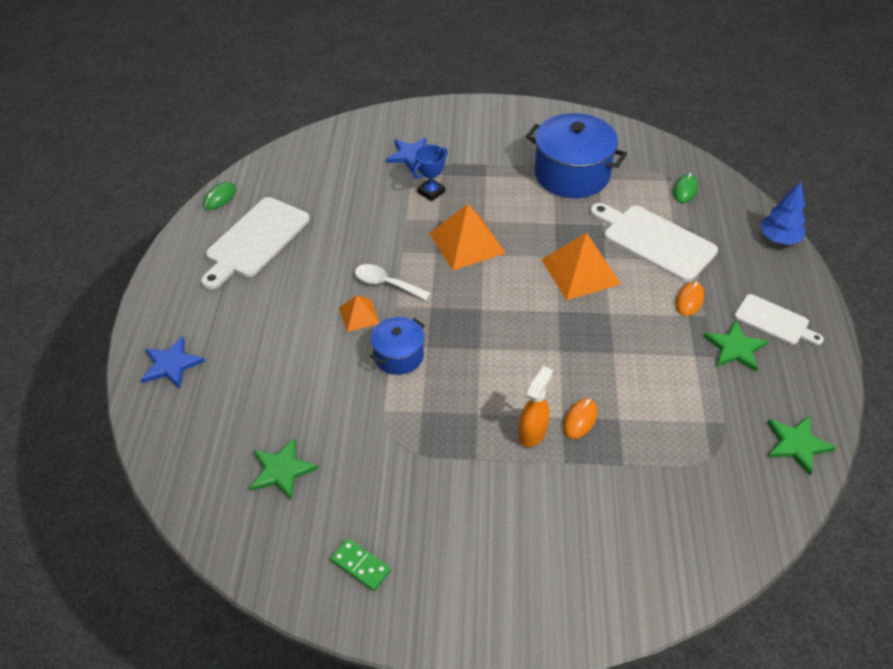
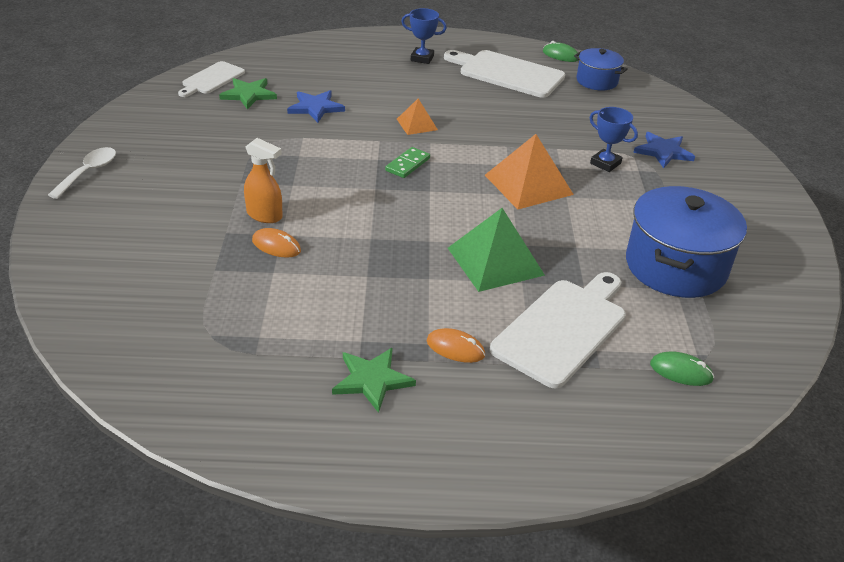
camera: 85 degrees right, 10 degrees down
blue star [141,336,205,389] -> blue star moved to [287,90,345,123]
green domino [330,538,391,591] -> green domino moved to [385,147,430,178]
white spoon [355,264,431,300] -> white spoon moved to [48,147,116,199]
blue pot [370,317,425,375] -> blue pot moved to [574,48,628,91]
orange pyramid [541,232,621,300] -> green pyramid [448,208,545,292]
white cutting board [734,294,824,345] -> white cutting board moved to [178,61,245,97]
blue tree [760,181,806,245] -> none
green star [767,416,837,475] -> none
none -> blue trophy [401,8,447,64]

